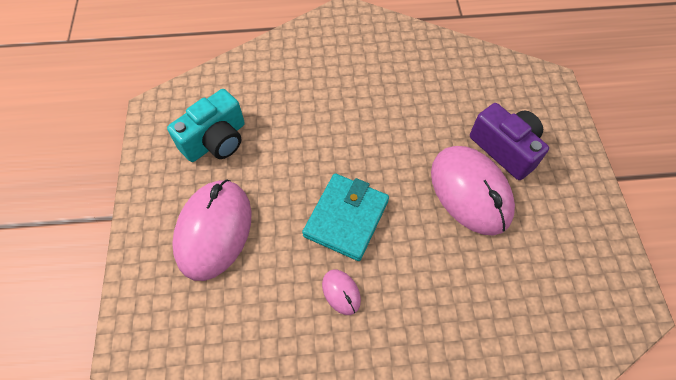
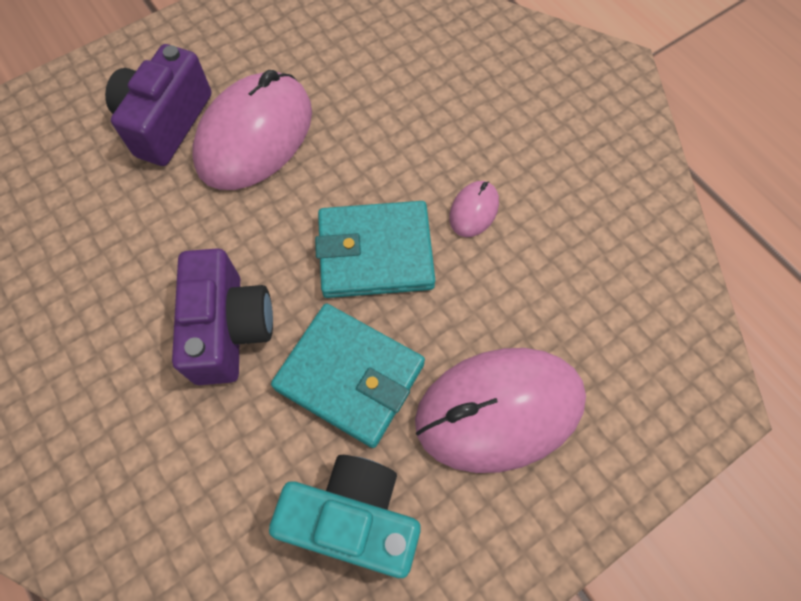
camera: 120 degrees left, 5 degrees up
none -> purple camera [172,248,273,385]
none -> turquoise wallet [271,303,425,448]

